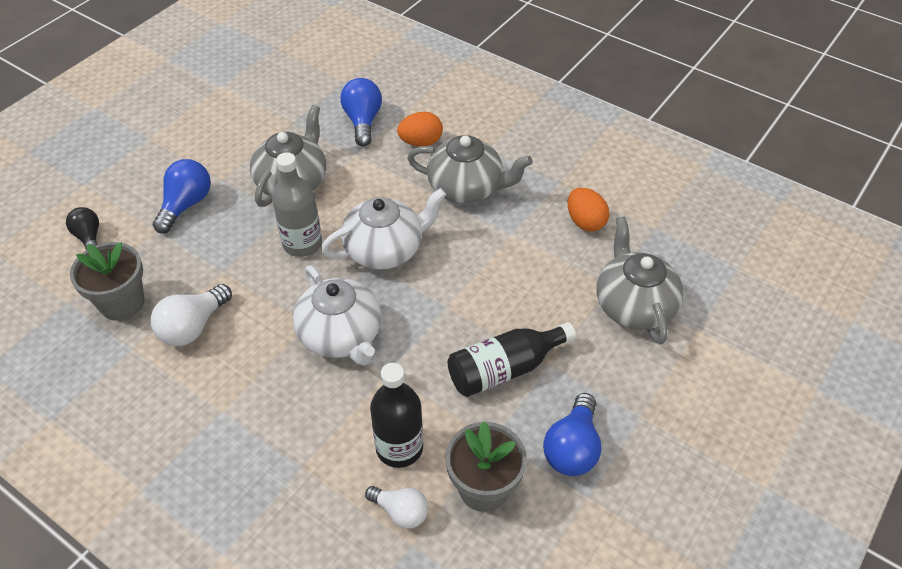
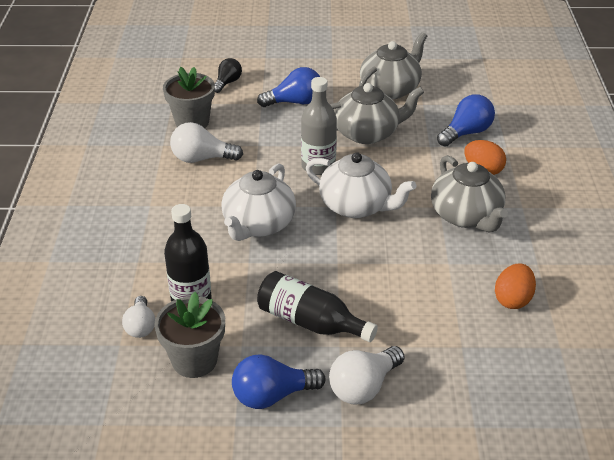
camera: 55 degrees right, 10 degrees down
grey teapot [597,216,683,345] -> grey teapot moved to [359,32,427,99]
none -> white light bulb [329,346,405,405]

